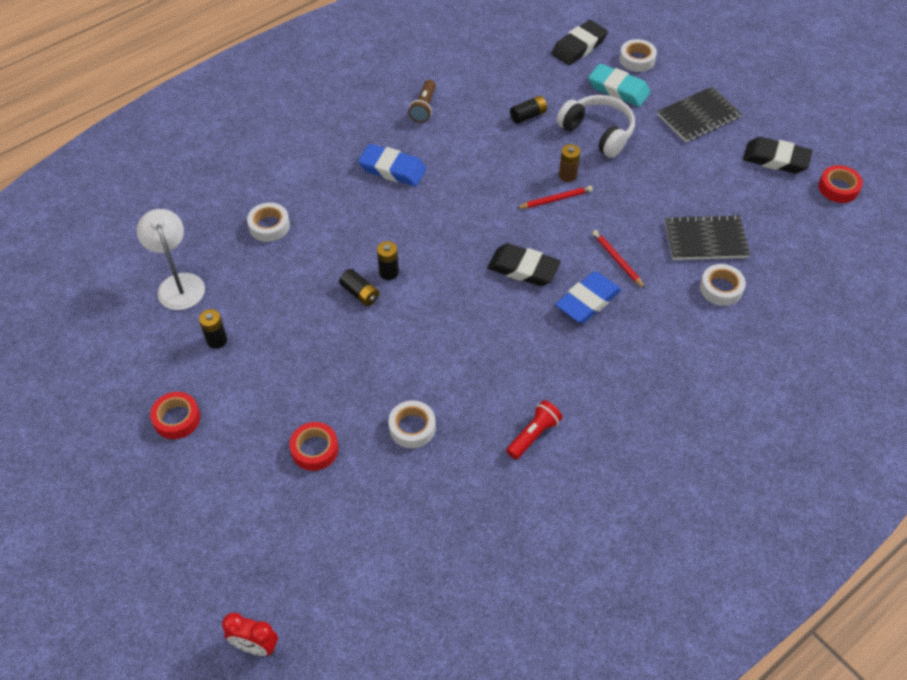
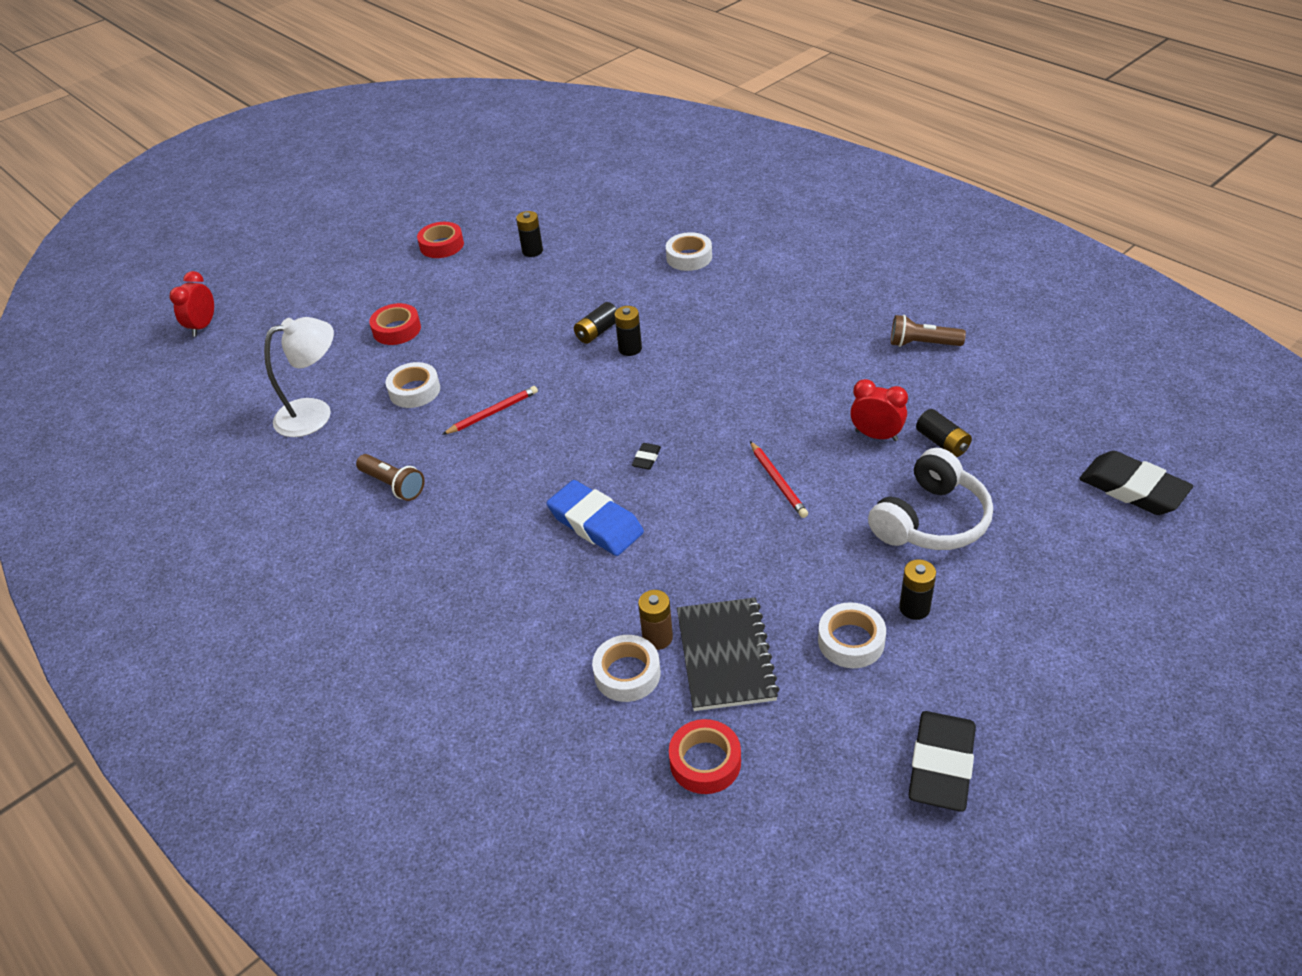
camera: 90 degrees right, 10 degrees down
white lamp [137,209,205,310] -> white lamp moved to [264,317,334,437]
blue eraser [358,144,426,186] -> none
black eraser [487,243,561,286] -> black eraser [632,443,661,470], size x0.44
red flashlight [506,400,563,459] -> brown flashlight [356,454,425,501]
brown battery [559,144,580,182] -> brown battery moved to [638,590,673,650]
turquoise eraser [588,64,651,107] -> none
red pencil [592,230,645,289] -> red pencil moved to [442,386,538,435]
white tape [619,39,657,72] -> white tape moved to [818,602,886,668]
black notebook [657,87,742,142] -> none
red tape [819,165,863,203] -> red tape moved to [669,719,741,794]
none -> red clock [850,379,908,441]
none -> black battery [899,559,936,620]

